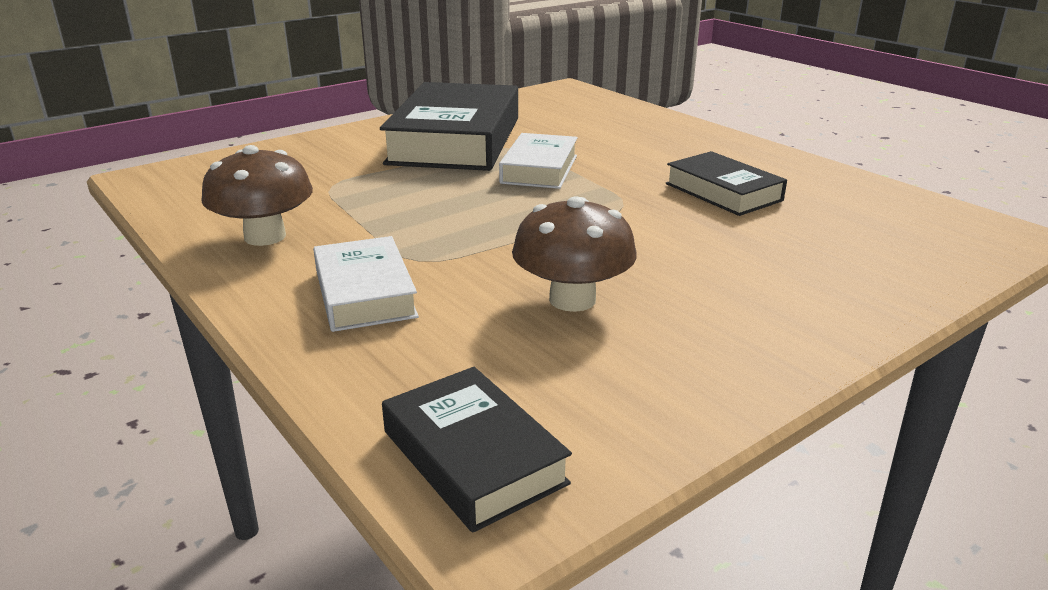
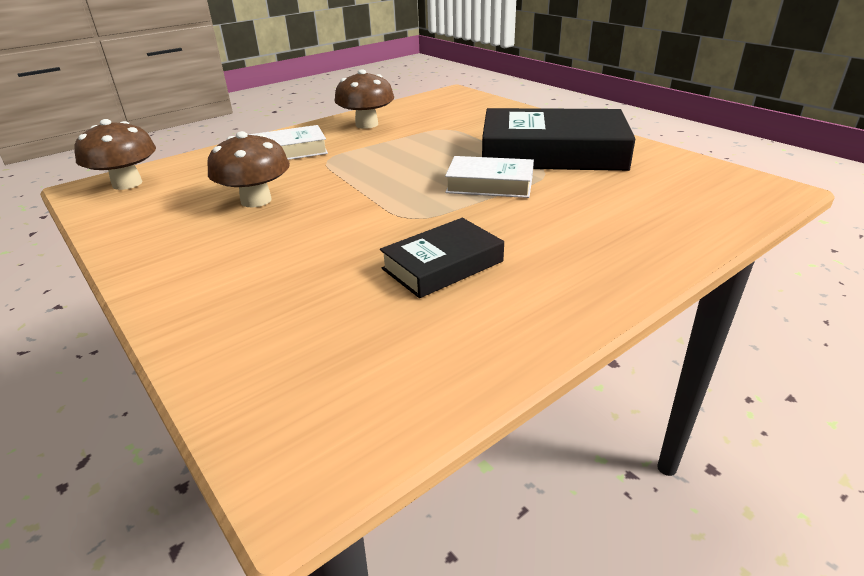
camera: 90 degrees right, 5 degrees up
black book [382,367,572,533] -> brown mushroom [74,119,156,190]

